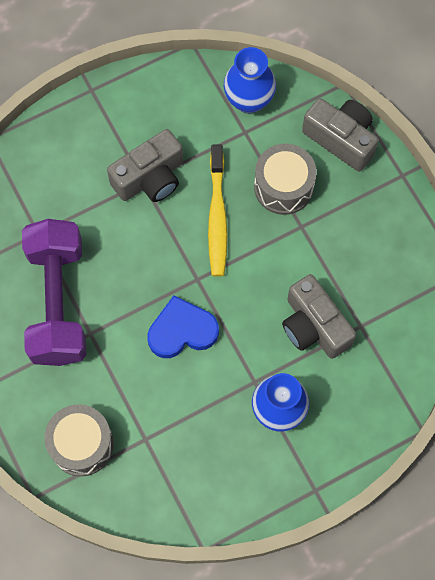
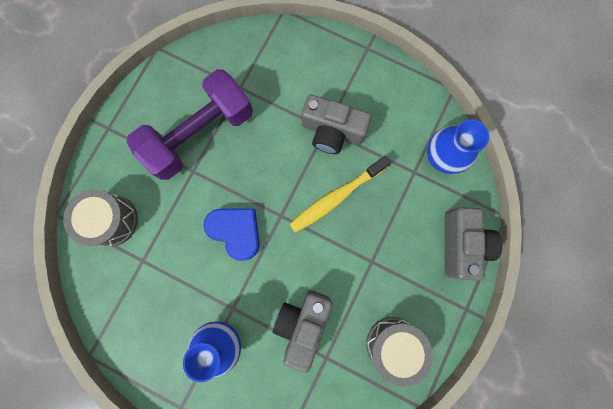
camera: 55 degrees right, 10 degrees up
grey drum [254,144,317,215] -> grey drum moved to [366,317,433,387]

